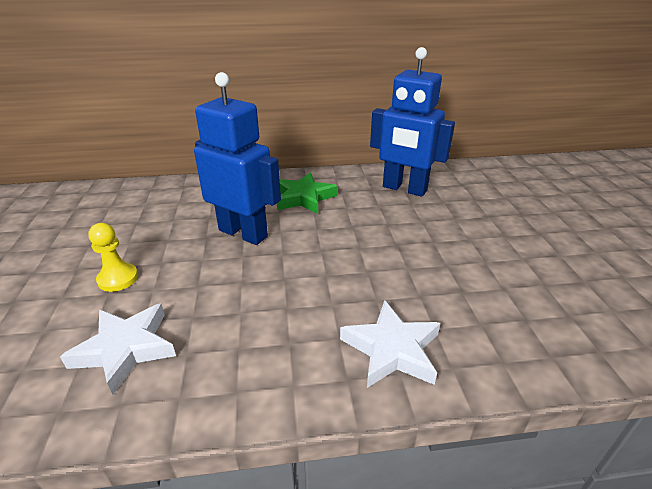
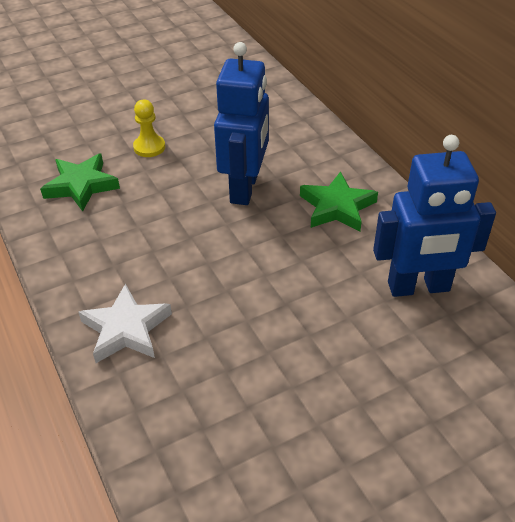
camera: 70 degrees right, 10 degrees up
white star [60,303,176,395] -> green star [40,154,120,212]
blue robot [370,47,455,197] -> blue robot turned 105 degrees counterclockwise [373,135,496,297]

